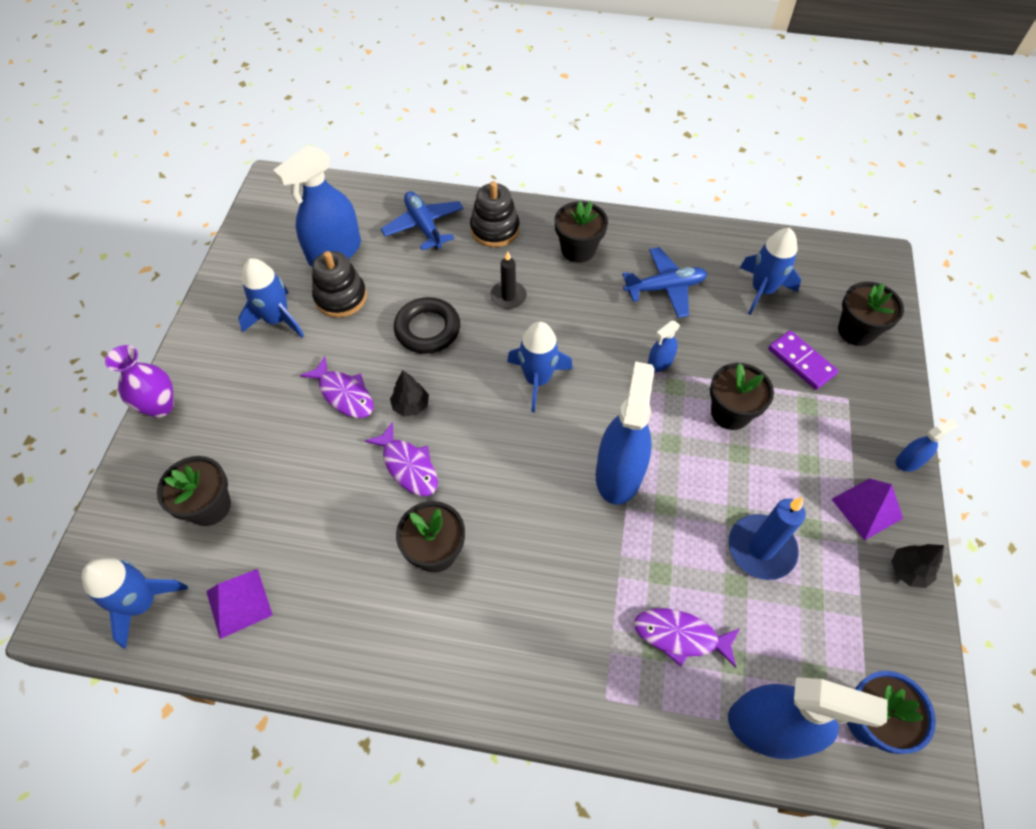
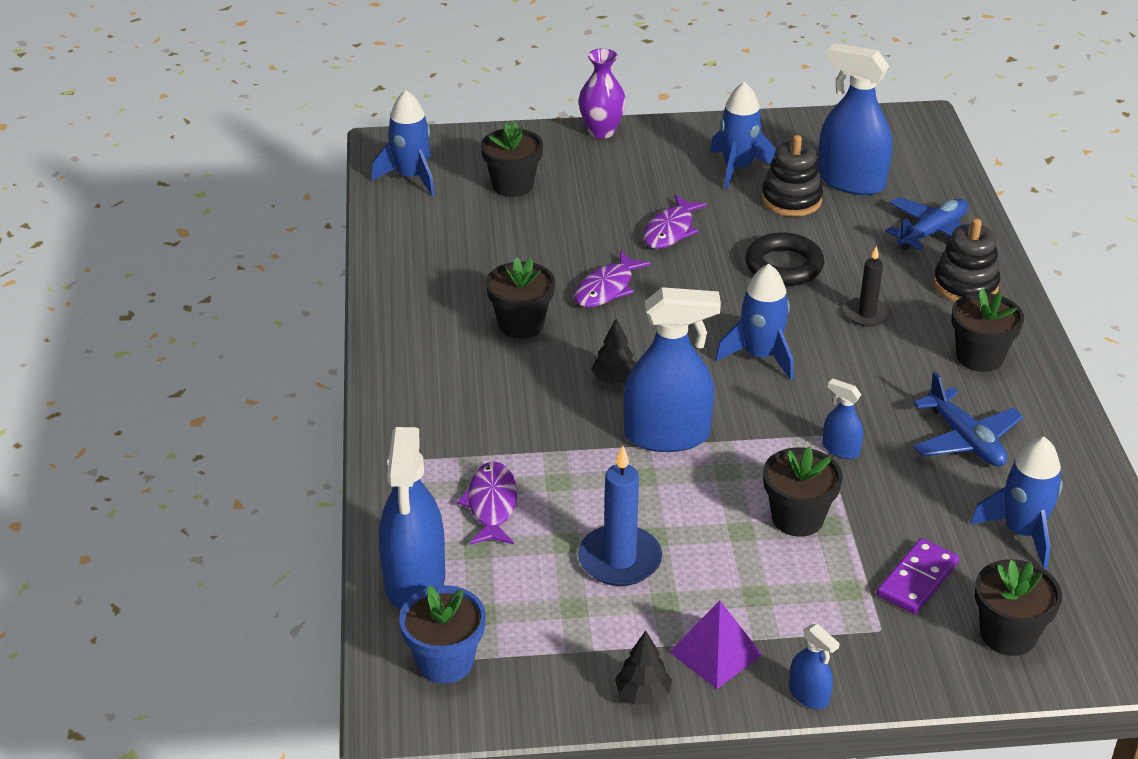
camera: 75 degrees right, 20 degrees down
purple pyramid [206,569,273,639] -> none
black tree [390,370,429,416] -> black tree moved to [591,319,636,384]

